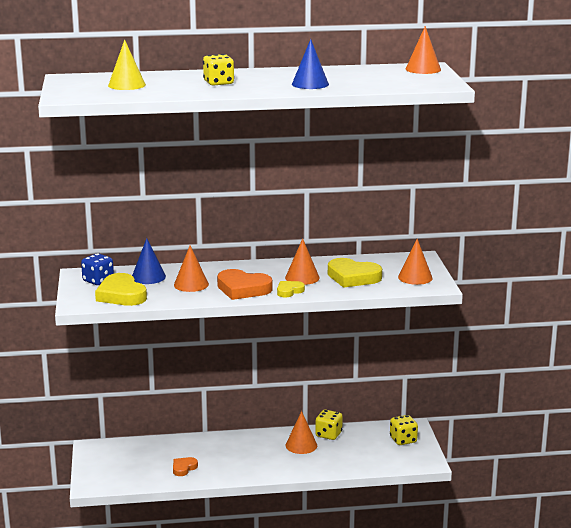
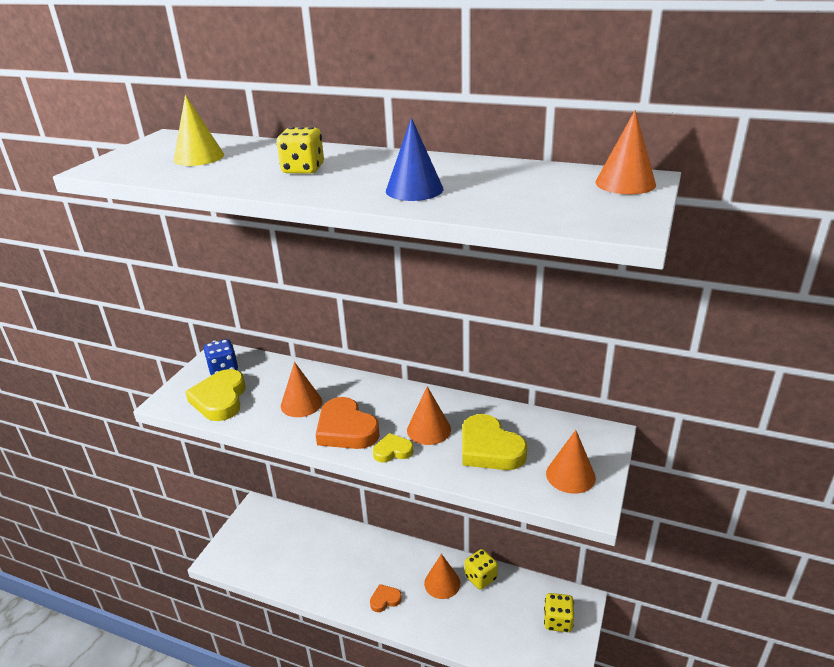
camera: 30 degrees right, 10 degrees up
blue cone [132,238,166,284] -> none
orange heart [173,457,198,476] -> orange heart moved to [370,584,402,612]

